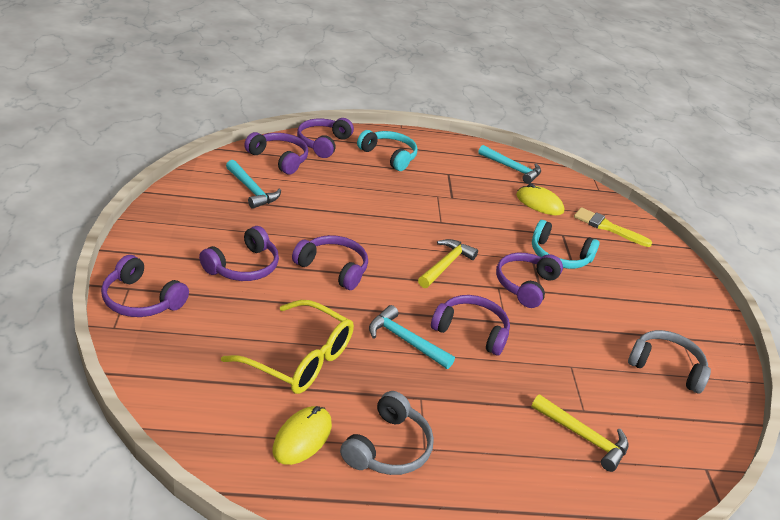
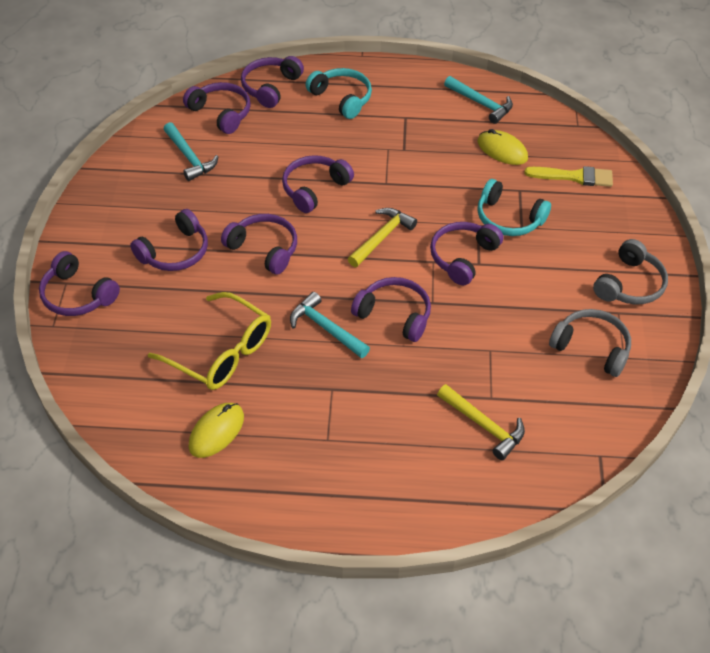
camera: 10 degrees right, 15 degrees up
grey headphones [340,391,434,475] -> grey headphones moved to [593,239,668,305]
yellow brush [574,207,652,247] -> yellow brush turned 150 degrees clockwise [524,166,613,187]
none -> purple headphones [282,155,354,213]

